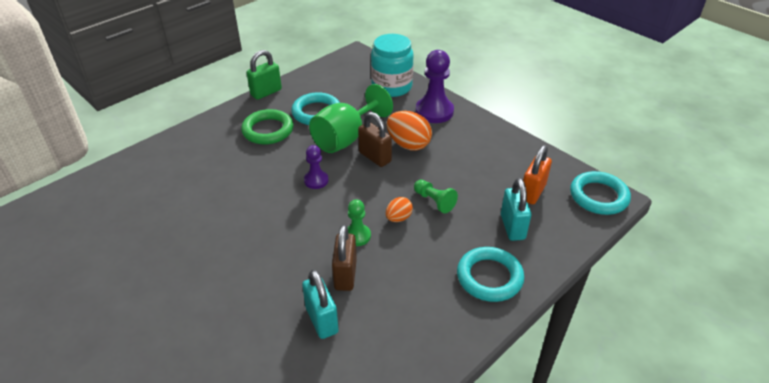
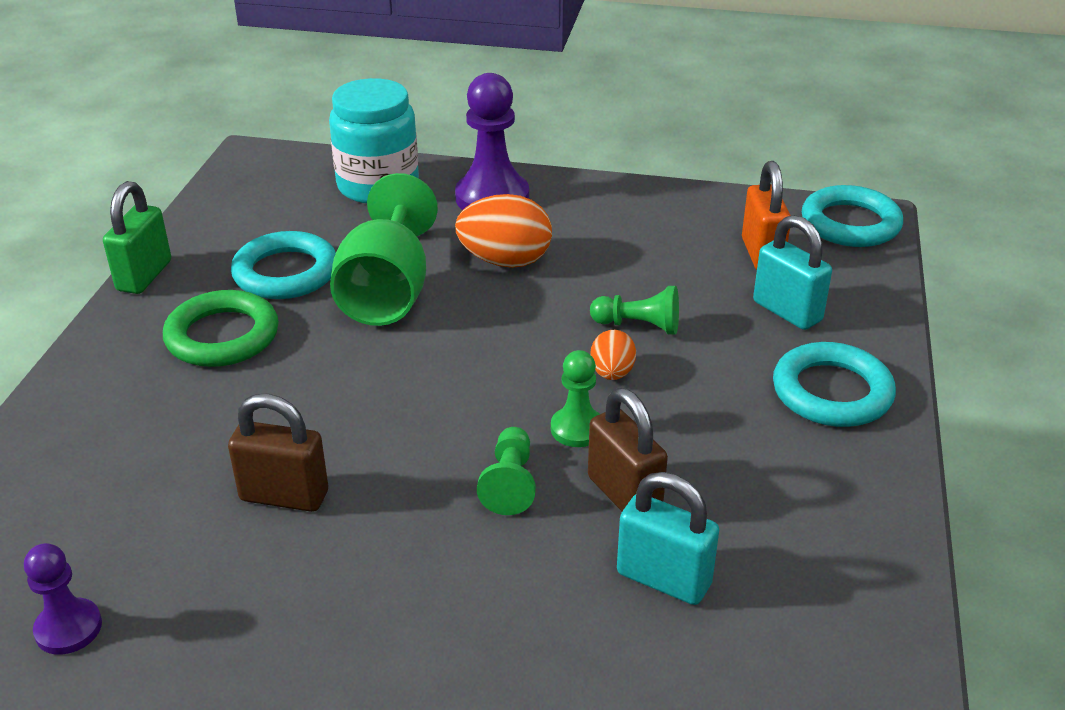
camera: 35 degrees left, 5 degrees down
purple pawn [304,145,329,189] -> purple pawn moved to [24,543,102,655]
brown padlock [358,112,392,167] -> brown padlock moved to [228,394,328,512]
none -> green pawn [477,427,536,515]

